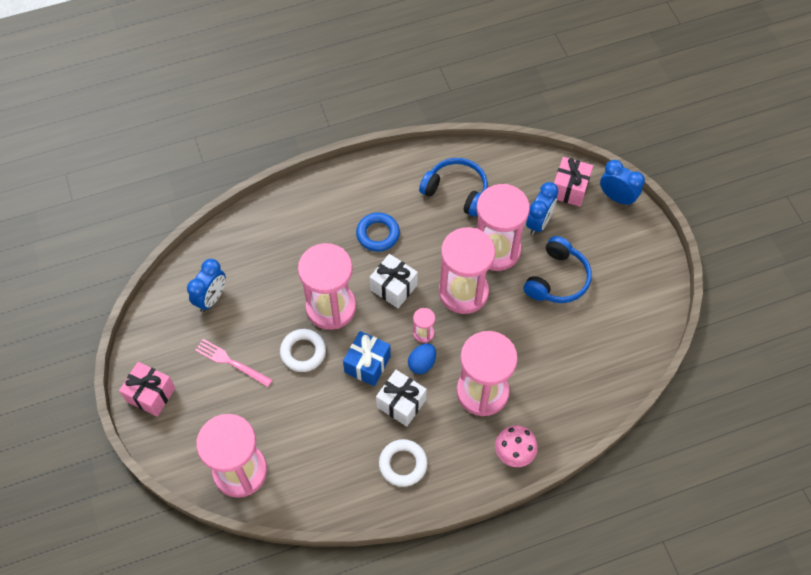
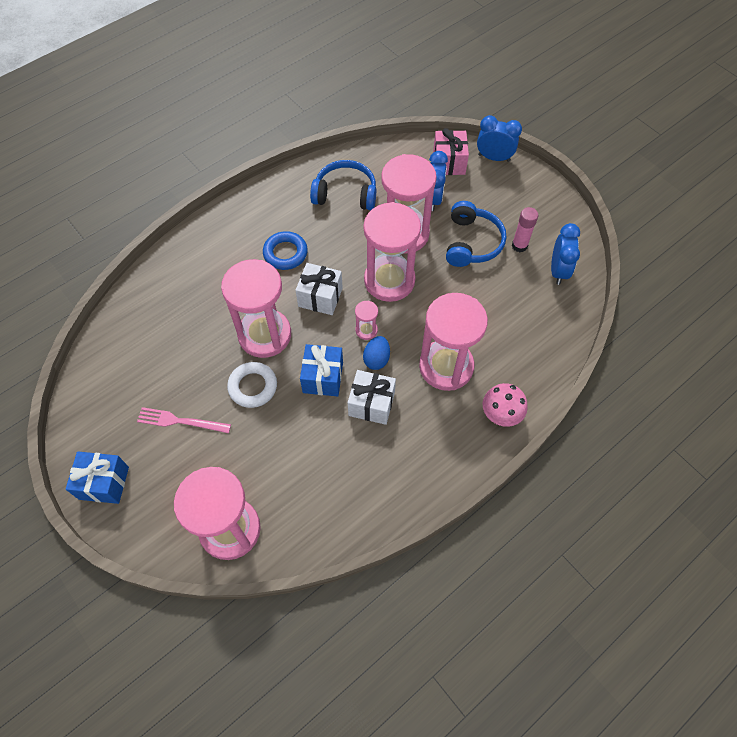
camera: 20 degrees left, 0 degrees up
pink gift [119,362,175,417] -> blue gift [66,452,129,504]
blue clock [187,259,226,312] -> blue clock moved to [551,223,580,285]
white ring [379,439,428,487] -> none
none -> pink glue stick [512,207,538,252]

